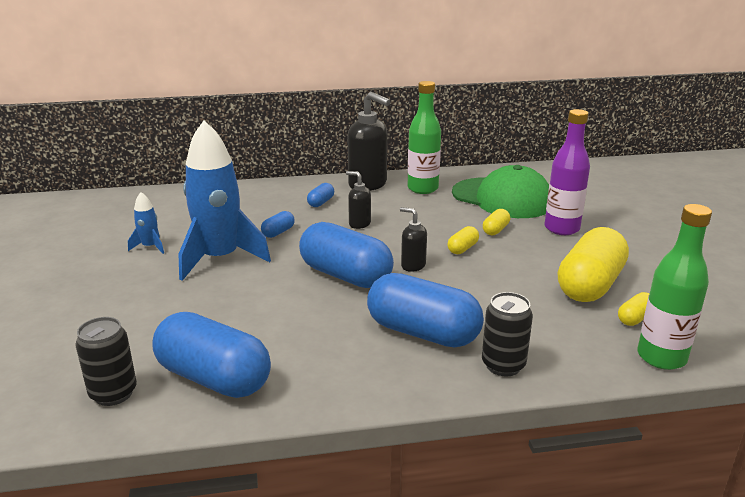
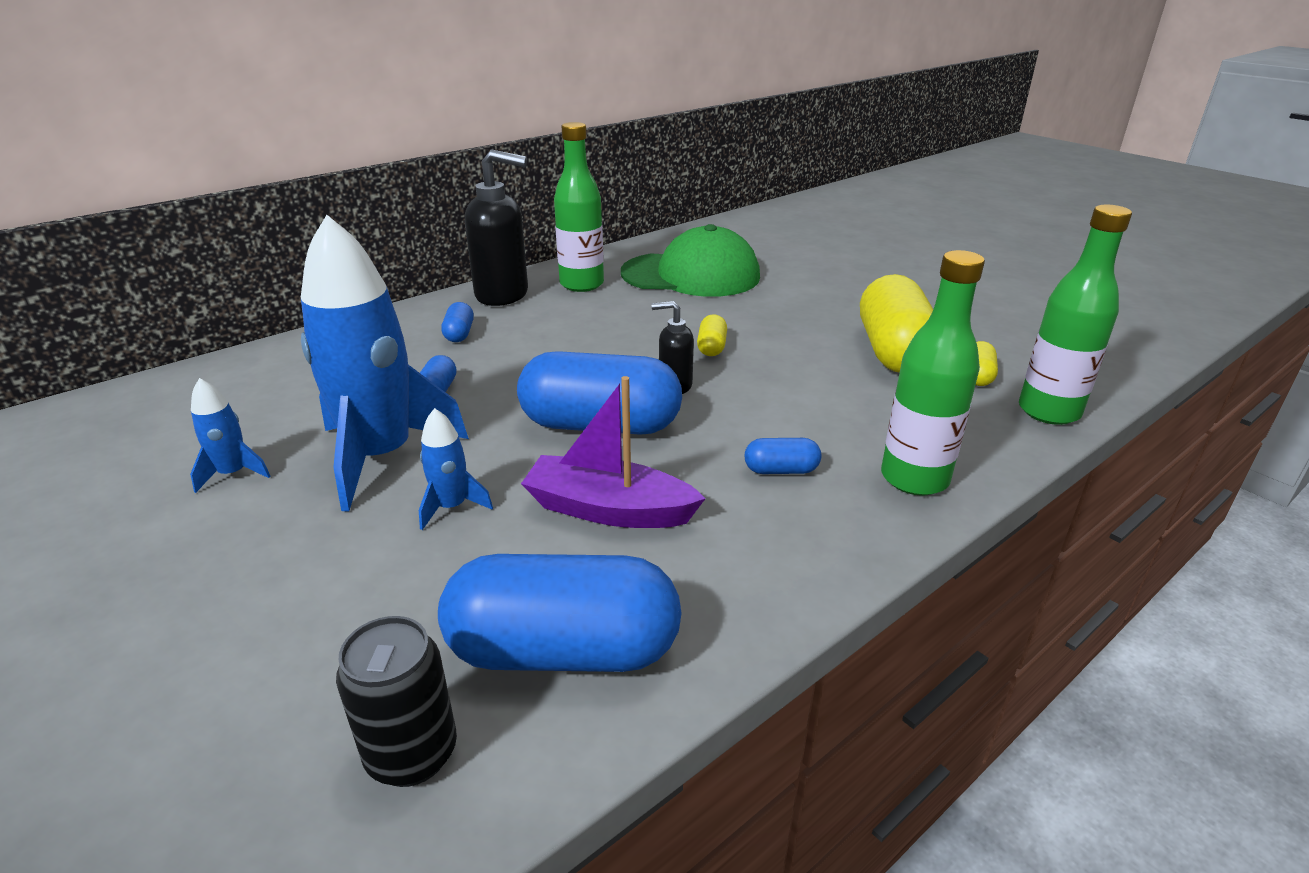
camera: 30 degrees left, 5 degrees up
black soap dispenser [346,171,371,229] -> none
blue capsule [367,273,484,348] -> blue capsule [744,438,821,474], size x0.43
black can [482,292,533,376] -> green bottle [881,250,985,496]
yellow capsule [483,209,510,235] -> none
purple bottle [545,109,590,235] -> none
none -> blue rocket [419,408,493,530]
none -> purple boat [521,376,706,528]

